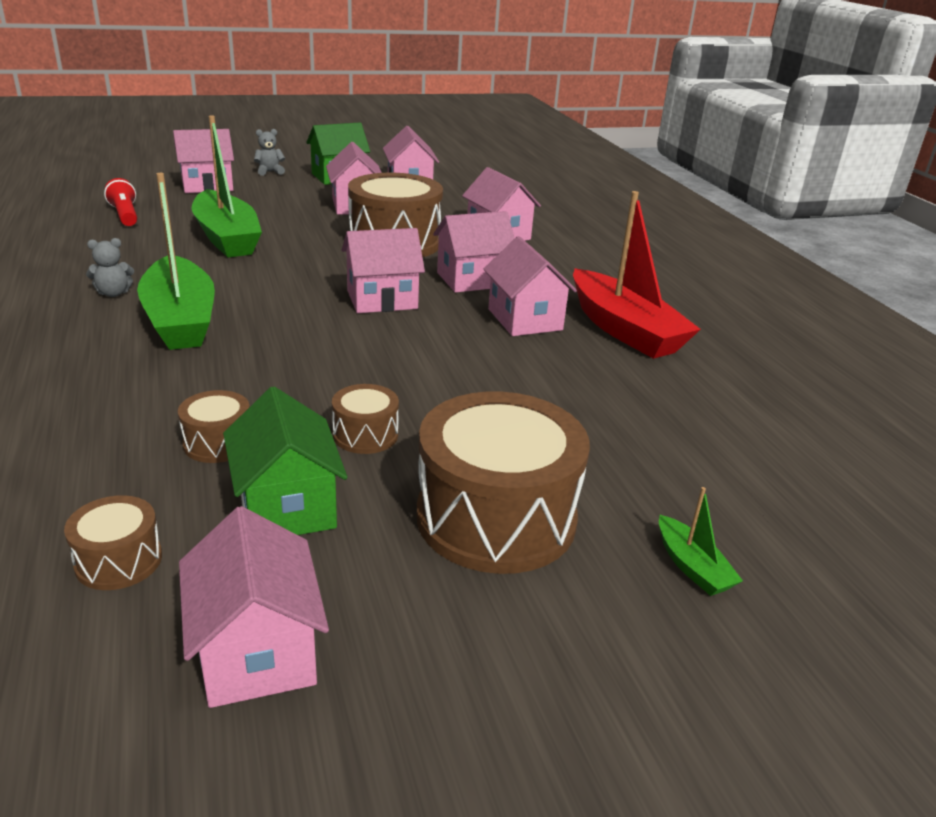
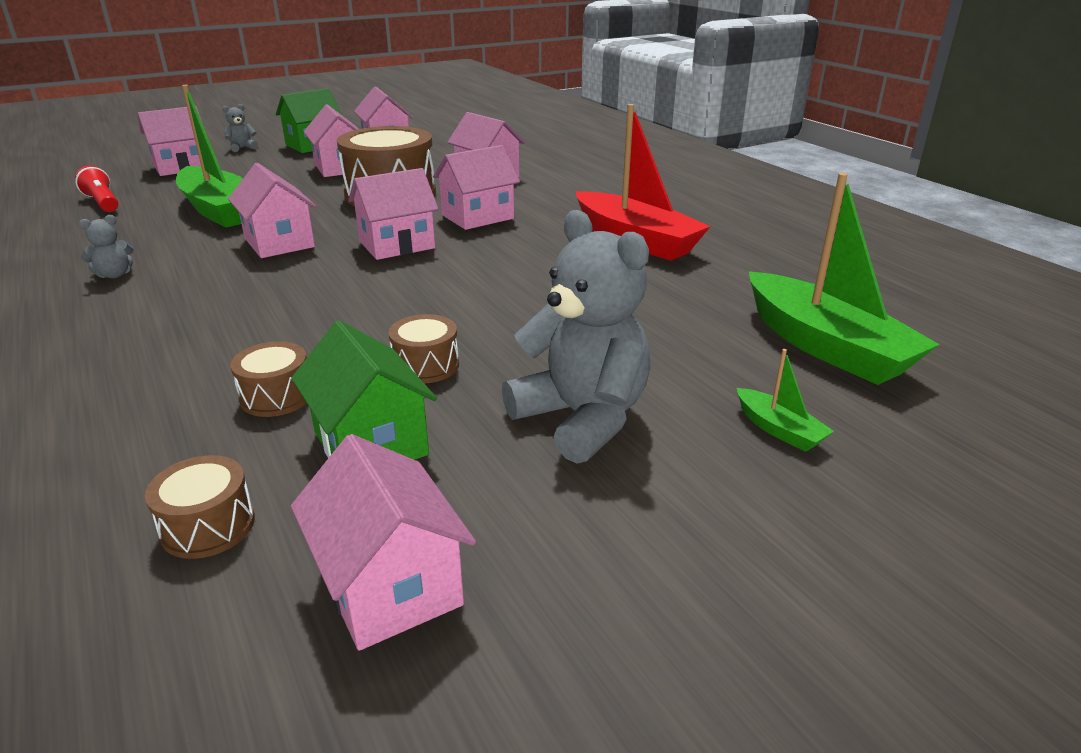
camera: 10 degrees left, 0 degrees up
green boat [137,173,215,350] -> green boat moved to [749,173,940,385]
brown drum [416,392,590,574] -> grey teddy bear [502,210,651,464]
pink house [484,236,577,336] -> pink house moved to [228,163,316,258]

